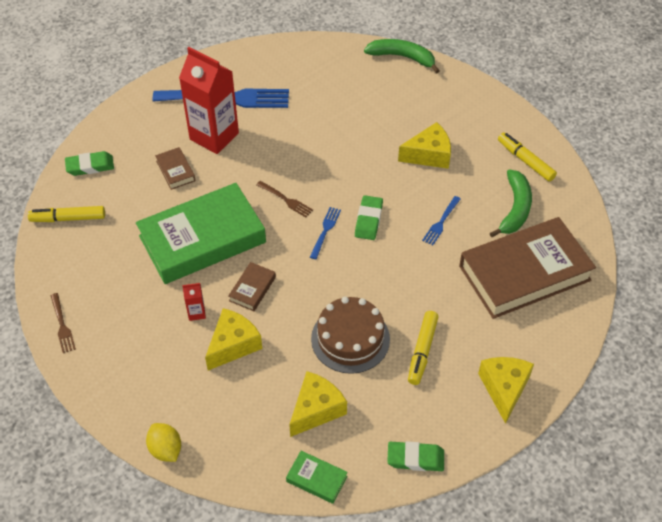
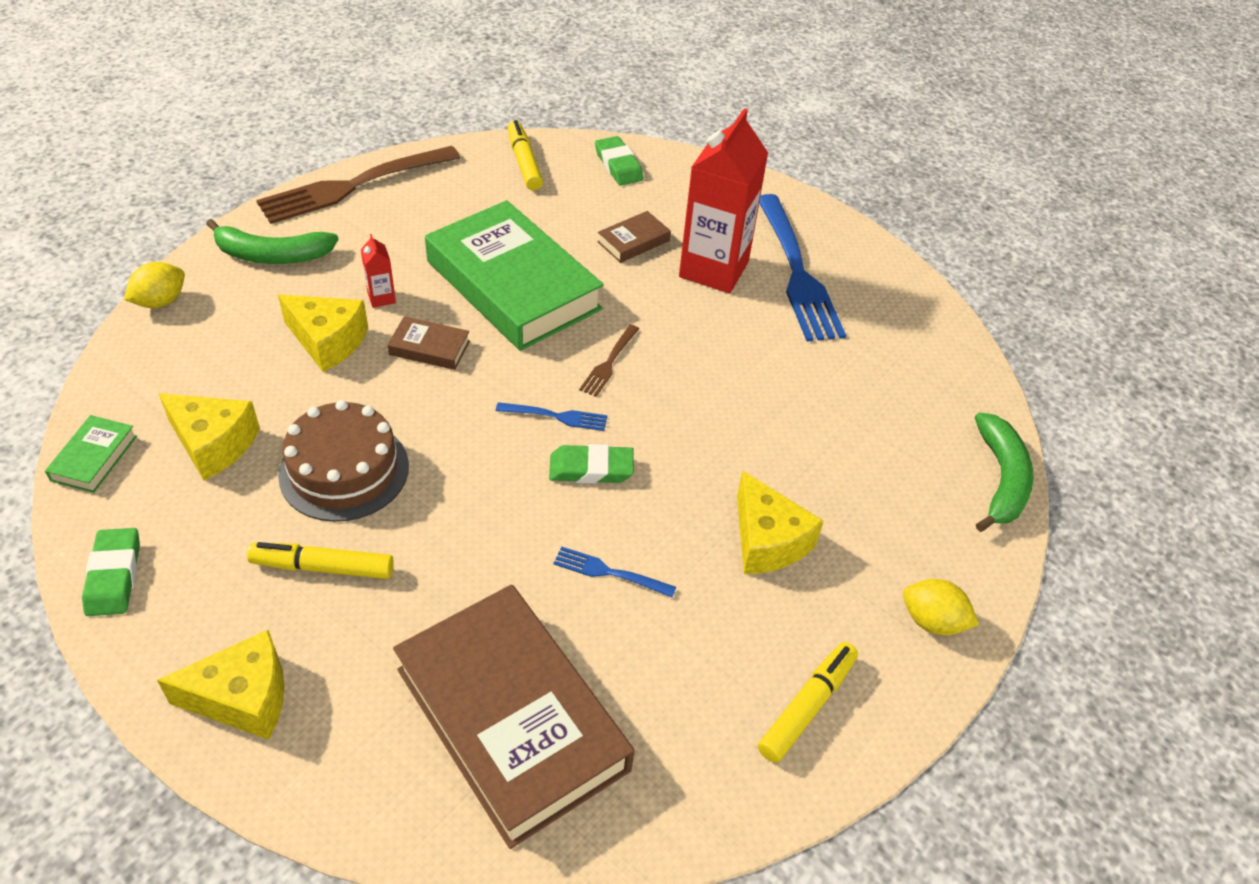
camera: 75 degrees right, 5 degrees down
brown fork [50,293,76,353] -> brown fork [256,146,460,224], size x2.24
green banana [490,169,532,237] -> green banana moved to [206,219,338,264]
none -> yellow lemon [903,579,979,635]

